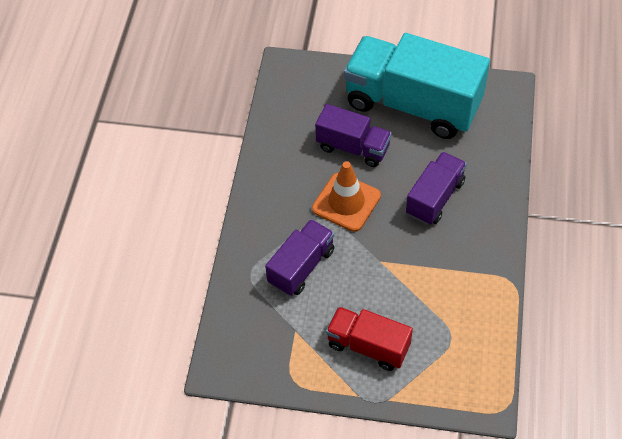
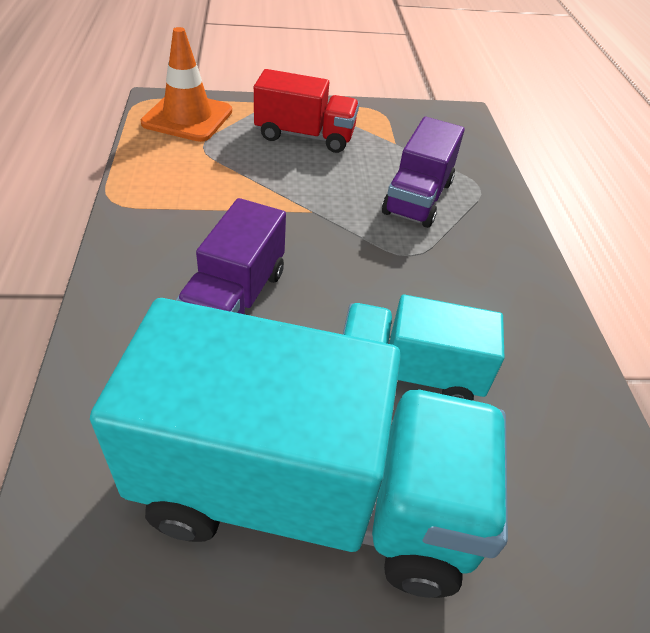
camera: 160 degrees right, 10 degrees down
orange traffic cone [312,161,381,232] -> orange traffic cone moved to [141,27,232,142]
purple truck [315,104,392,167] -> turquoise truck [343,295,504,401]

